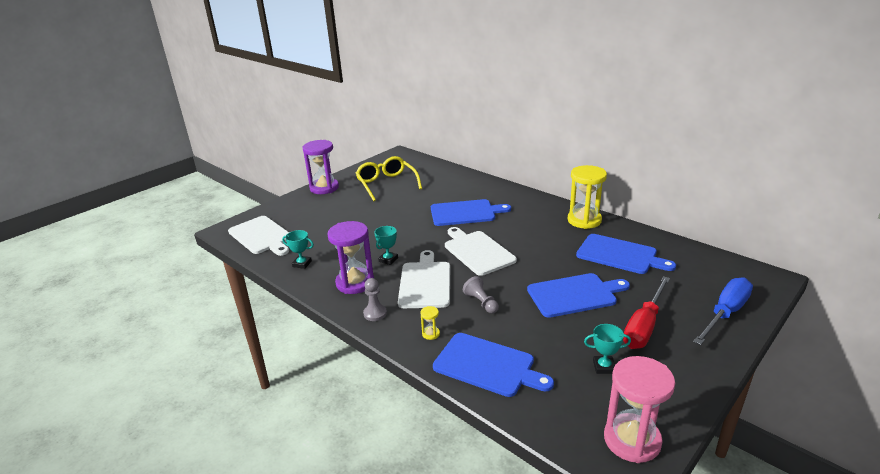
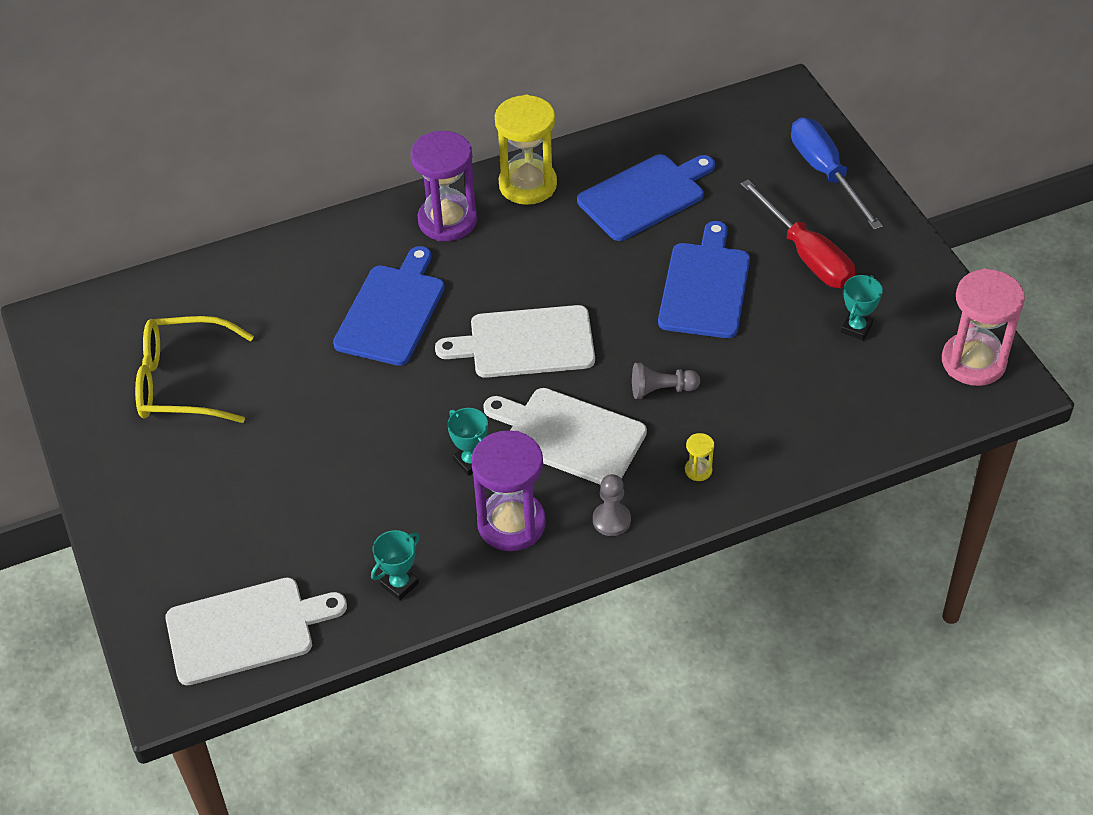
camera: 65 degrees left, 20 degrees up
purple hourglass [302,140,339,194] -> purple hourglass moved to [410,131,477,241]
blue cutting board [433,333,554,397] -> none

